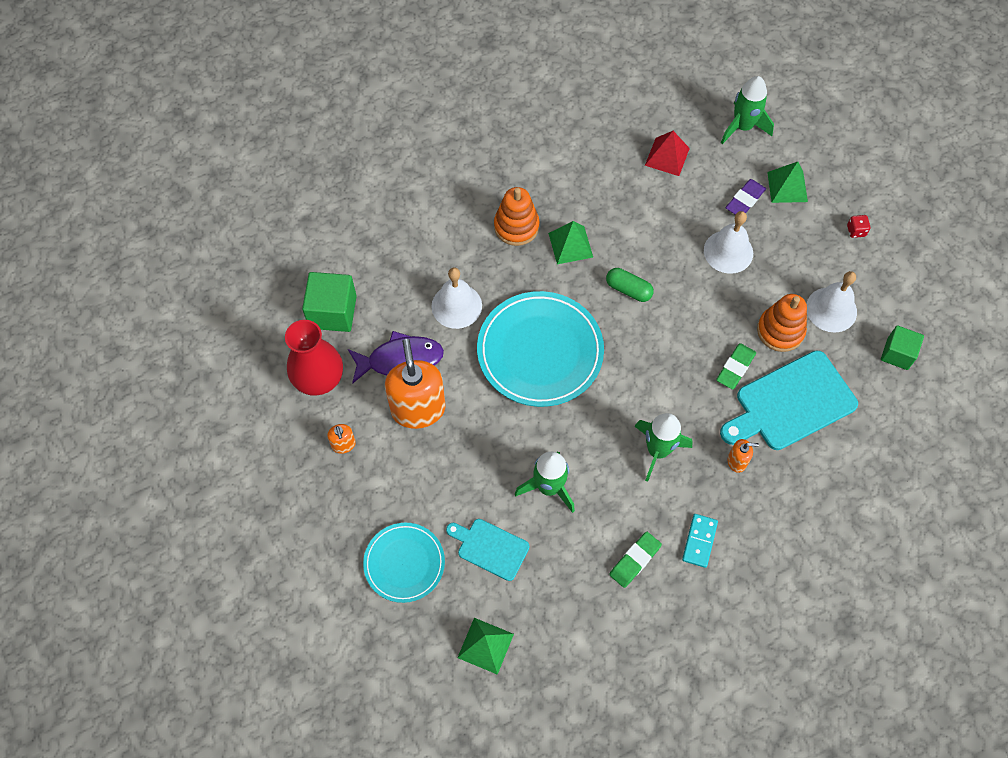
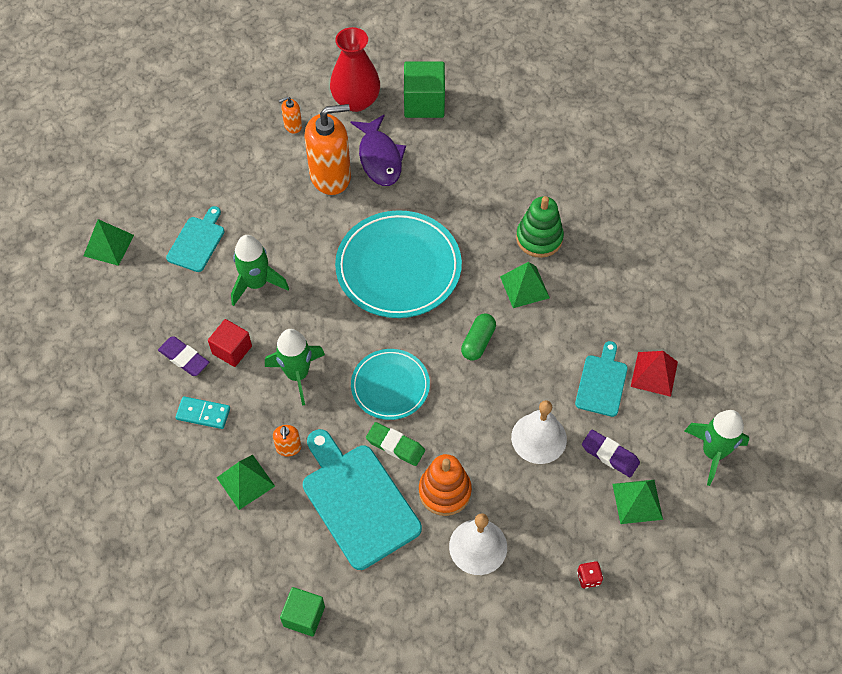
camera: 85 degrees right, 5 degrees down
turquoise plate [363,523,445,603] -> turquoise plate moved to [351,349,430,420]
white bell [431,268,482,329] -> none
orange stacking toy [494,187,540,246] -> green stacking toy [516,196,564,258]
green eraser [609,532,662,588] -> purple eraser [158,336,209,376]
green cube [881,325,924,370] -> green cube moved to [280,587,325,636]
none -> red cube [208,319,252,367]
none -> green pyramid [217,455,275,510]
none -> turquoise cutting board [575,341,628,417]

